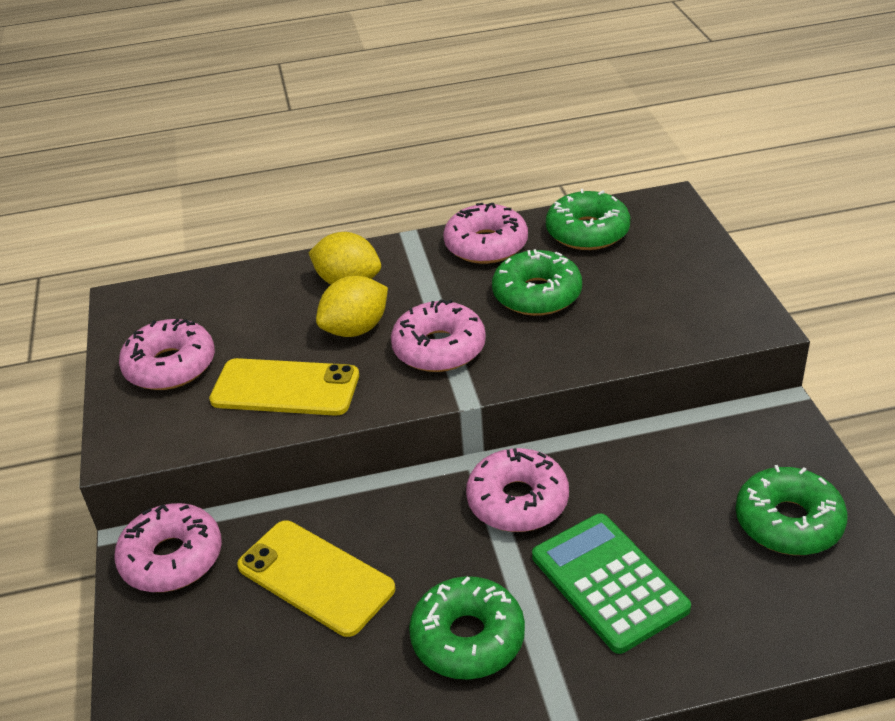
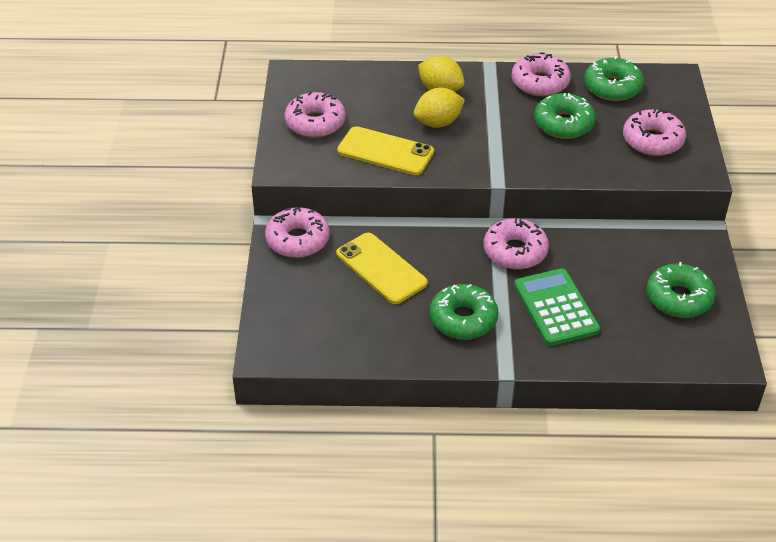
camera: 10 degrees right, 5 degrees up
pink donut [391,299,486,372] -> pink donut moved to [623,109,686,156]

